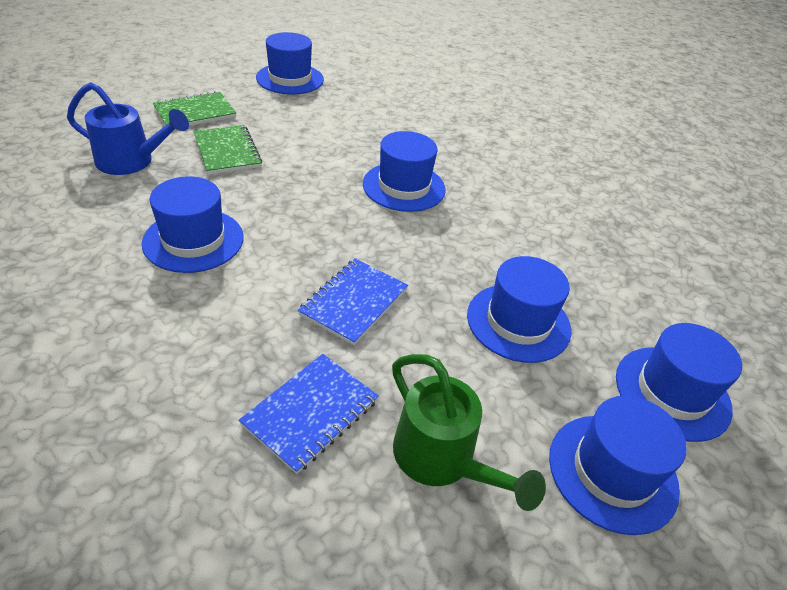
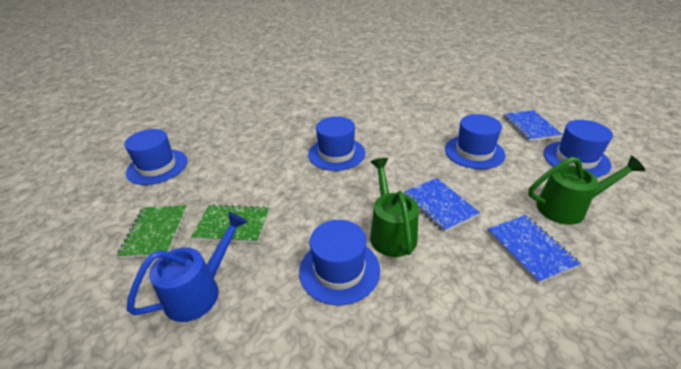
camera: 55 degrees left, 5 degrees down
blue hat [616,323,742,442] -> blue notebook [503,110,563,141]
none -> green watering can [370,158,419,257]

